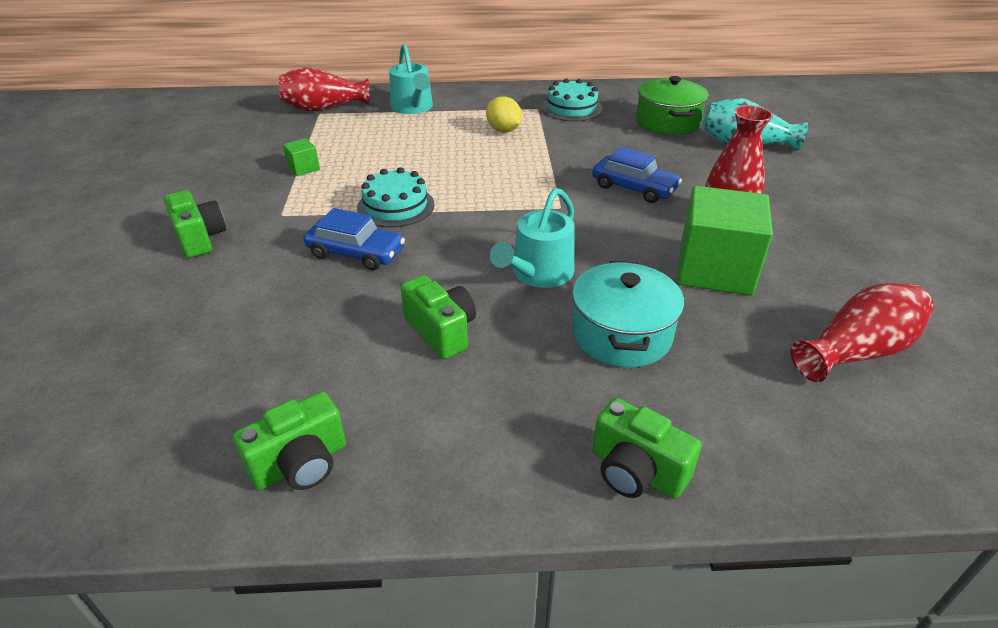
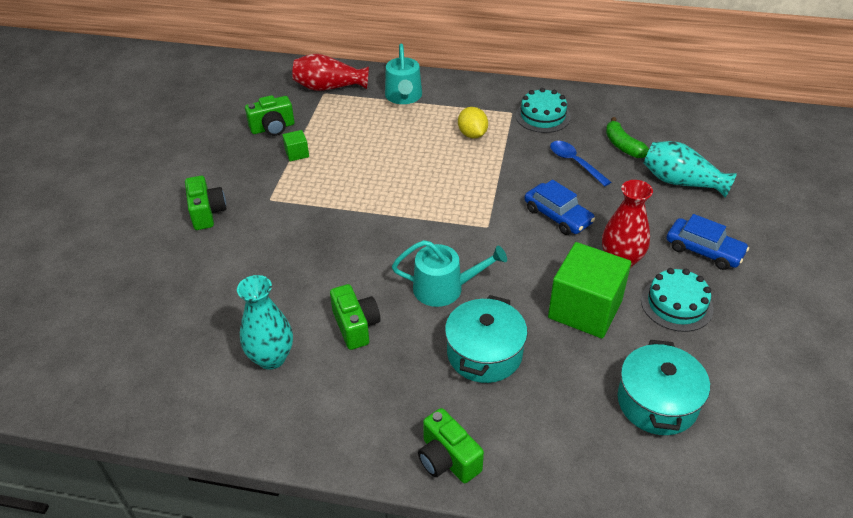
camera: 15 degrees right, 5 degrees up
green camera [233,391,346,490] -> green camera moved to [245,95,295,136]
blue car [304,208,405,270] -> blue car moved to [666,214,749,270]
turquoise cake [357,167,435,227] -> turquoise cake moved to [641,268,714,332]
turquoise watering can [490,188,575,288] -> turquoise watering can turned 135 degrees counterclockwise [392,240,507,307]
green pot [636,76,709,135] -> green banana [606,117,649,158]
red vase [791,283,934,382] -> turquoise pot [618,340,710,435]
none -> turquoise vase [237,275,293,370]
none -> blue spoon [550,141,611,186]

